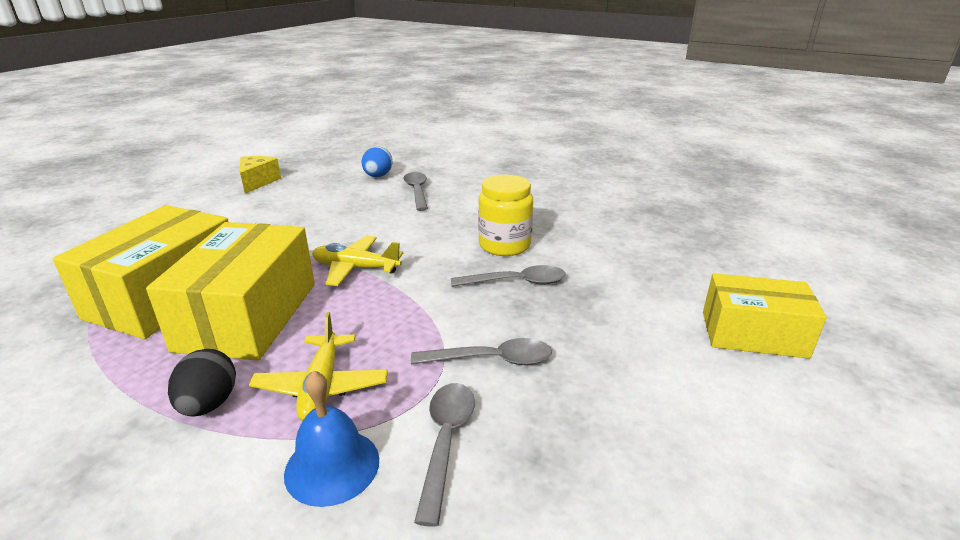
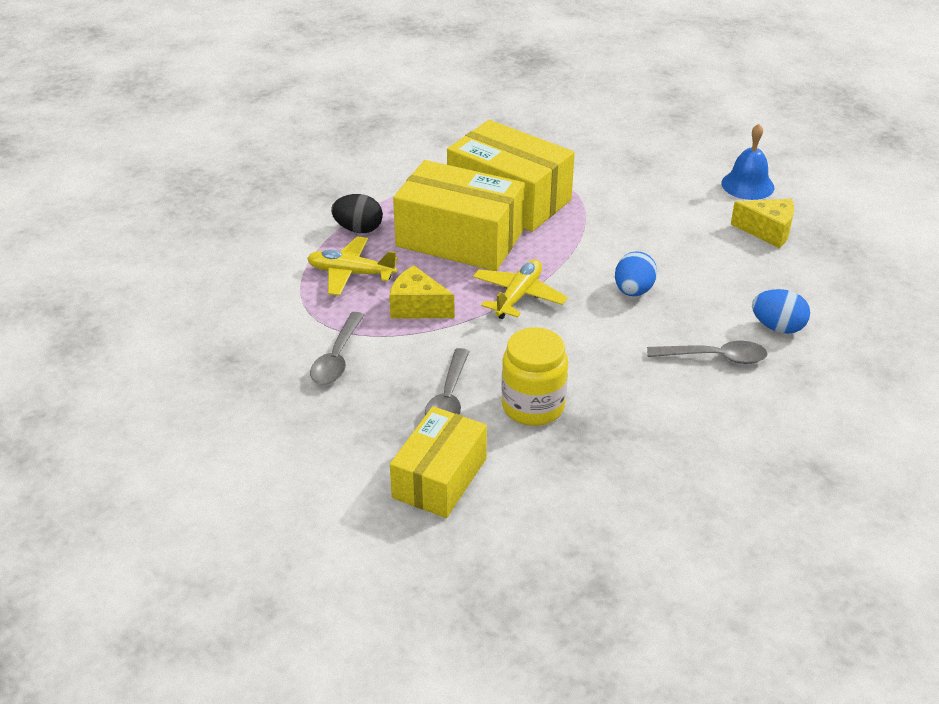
camera: 105 degrees right, 10 degrees up
blue bell [284,371,379,507] -> blue bell moved to [721,124,774,200]
grey spoon [414,383,475,527] -> none
yellow box [703,273,827,359] -> yellow box moved to [390,406,487,518]
none -> yellow cheese [389,266,455,319]
none -> blue egg [615,251,657,296]

